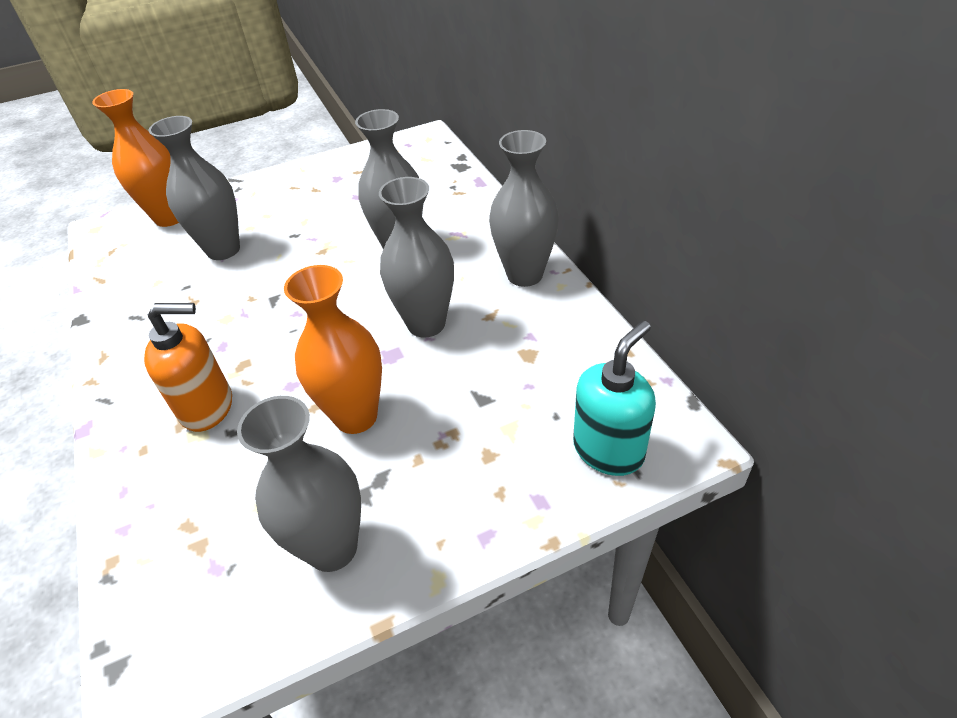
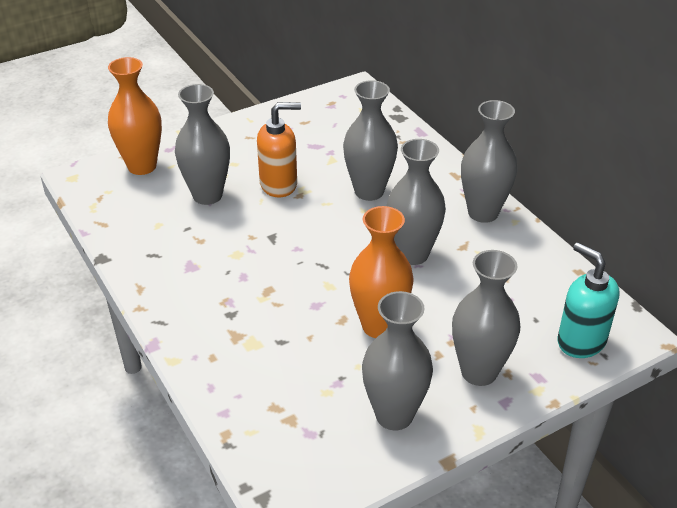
camera: 10 degrees left, 5 degrees down
orange soap dispenser [144,303,232,432] -> orange soap dispenser moved to [257,102,301,198]
turquoise soap dispenser [573,321,656,476] -> turquoise soap dispenser turned 75 degrees counterclockwise [558,243,619,358]
none -> grey vase [452,250,520,386]

